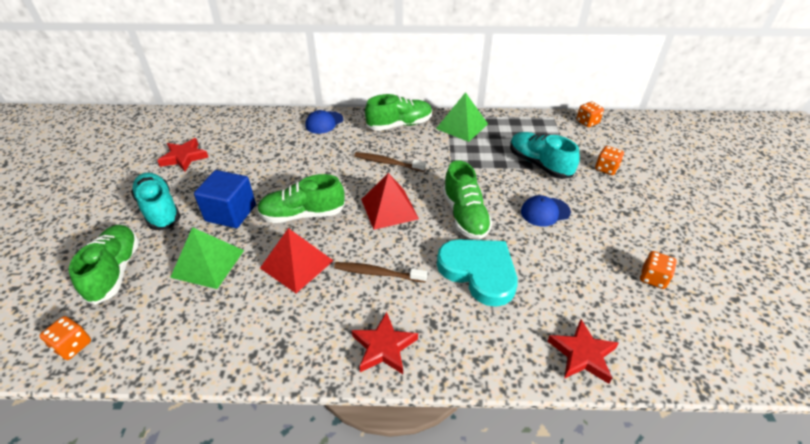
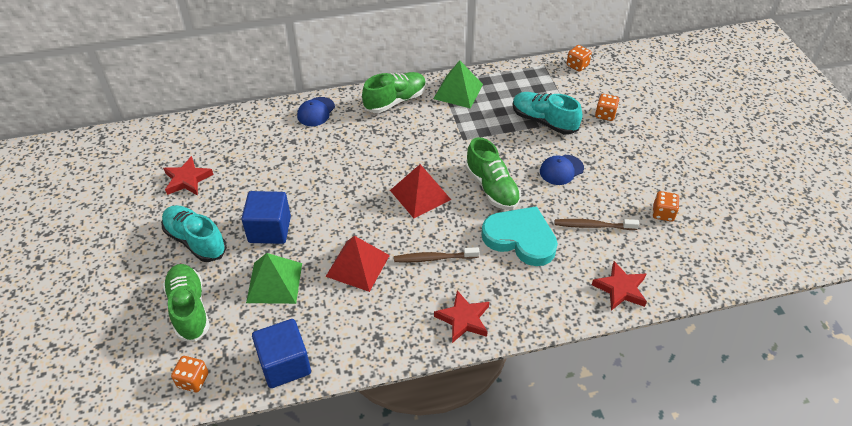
camera: 15 degrees left, 5 degrees up
green shoe [257,174,345,223] -> none
brown toothbrush [354,152,426,172] -> brown toothbrush moved to [555,219,639,230]
none -> blue cube [252,319,311,388]

